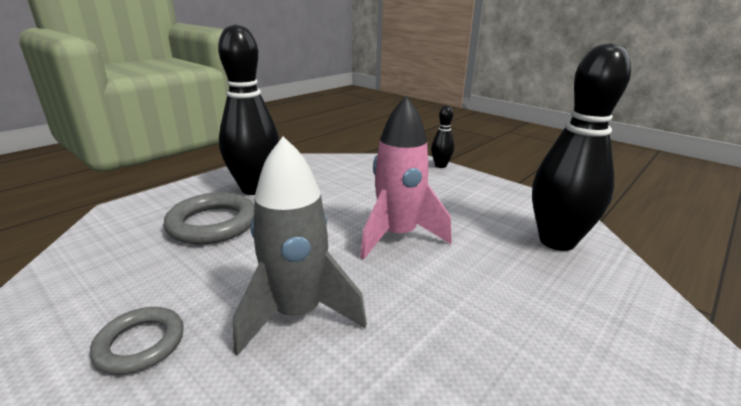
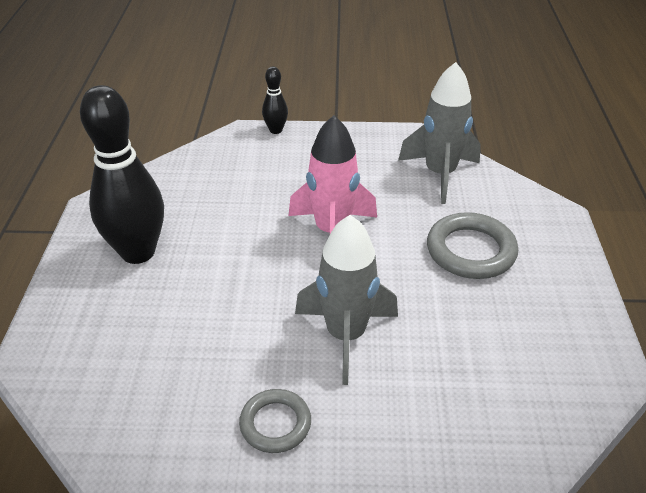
camera: 40 degrees left, 15 degrees up
grey ring [164,192,254,245] -> grey ring moved to [427,212,518,279]
black bowling pin [532,43,631,251] -> grey rocket [398,62,481,204]

